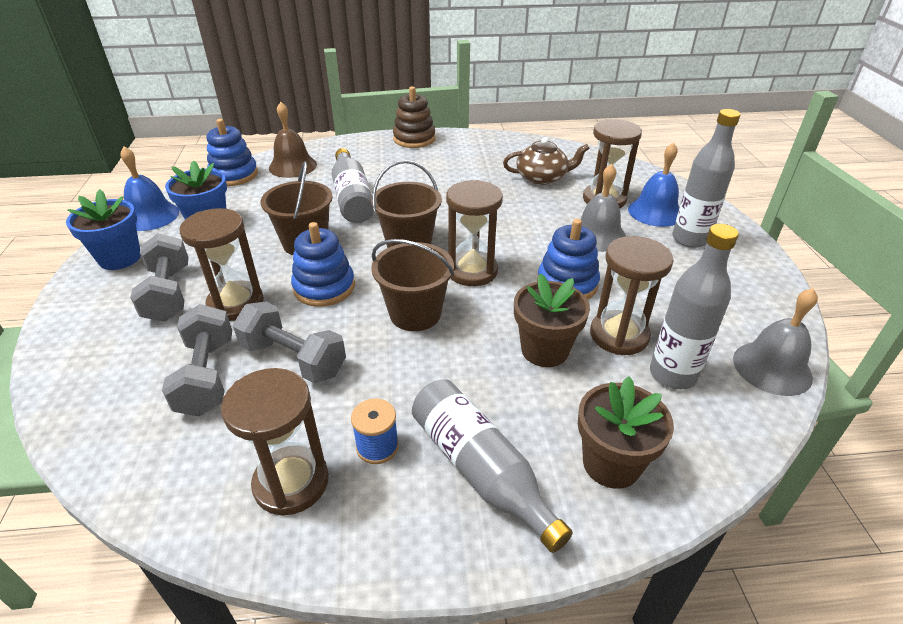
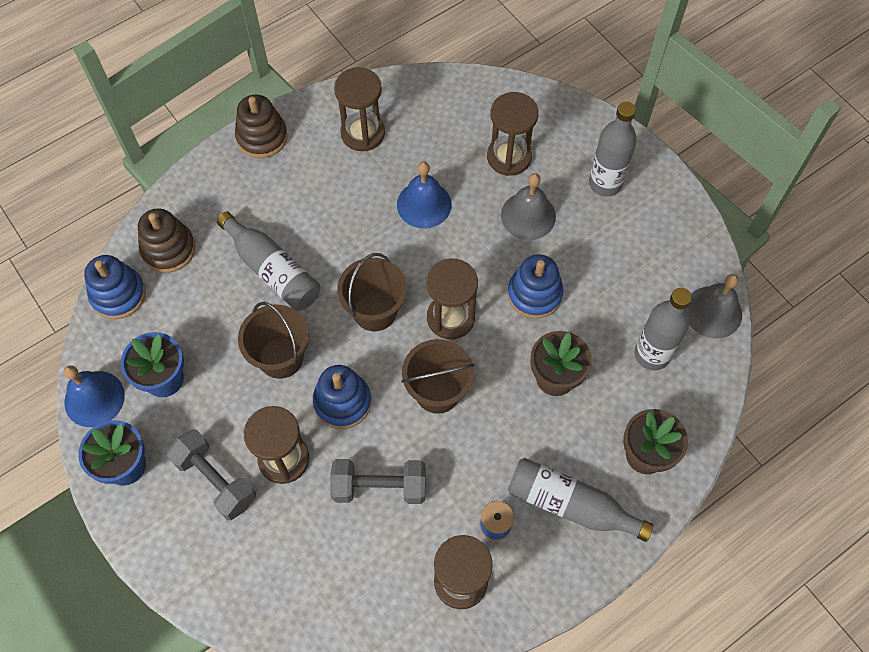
camera: 30 degrees left, 25 degrees up
grey dumbbell [162,304,232,416] -> none
brown bell [269,102,317,178] -> brown stacking toy [138,209,196,273]
brown teapot [503,137,590,185] -> none
brown hourglass [590,236,674,355] -> brown hourglass moved to [334,67,385,151]
blue bell [628,142,679,227] -> blue bell moved to [397,162,452,228]

